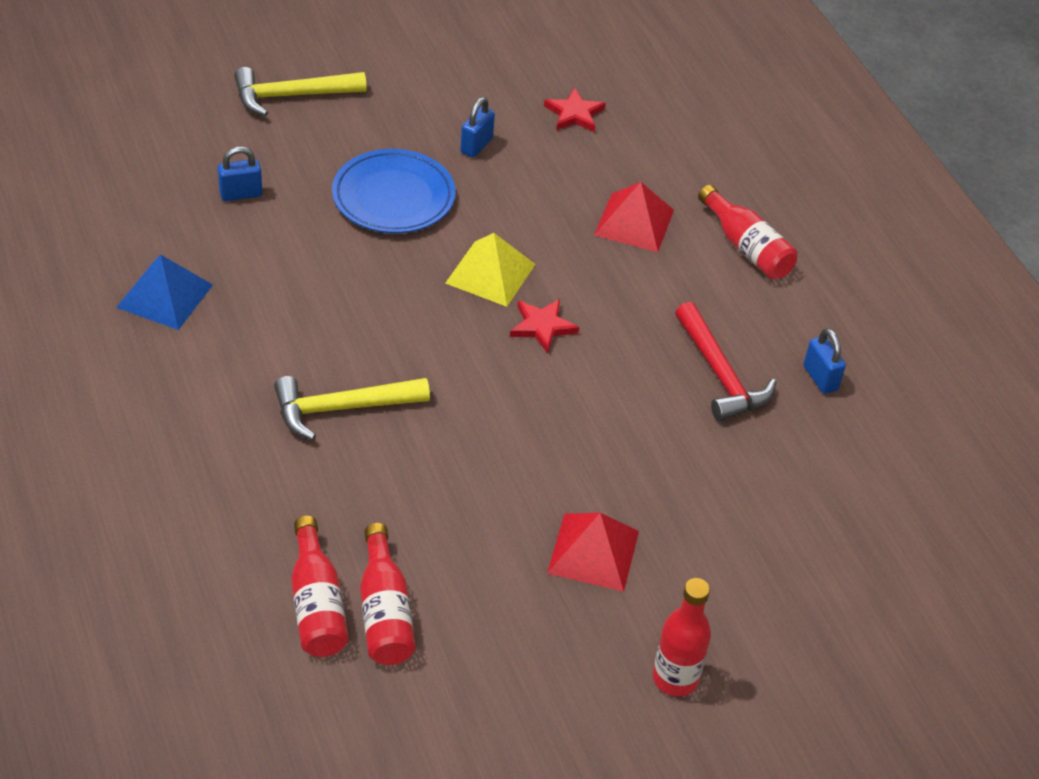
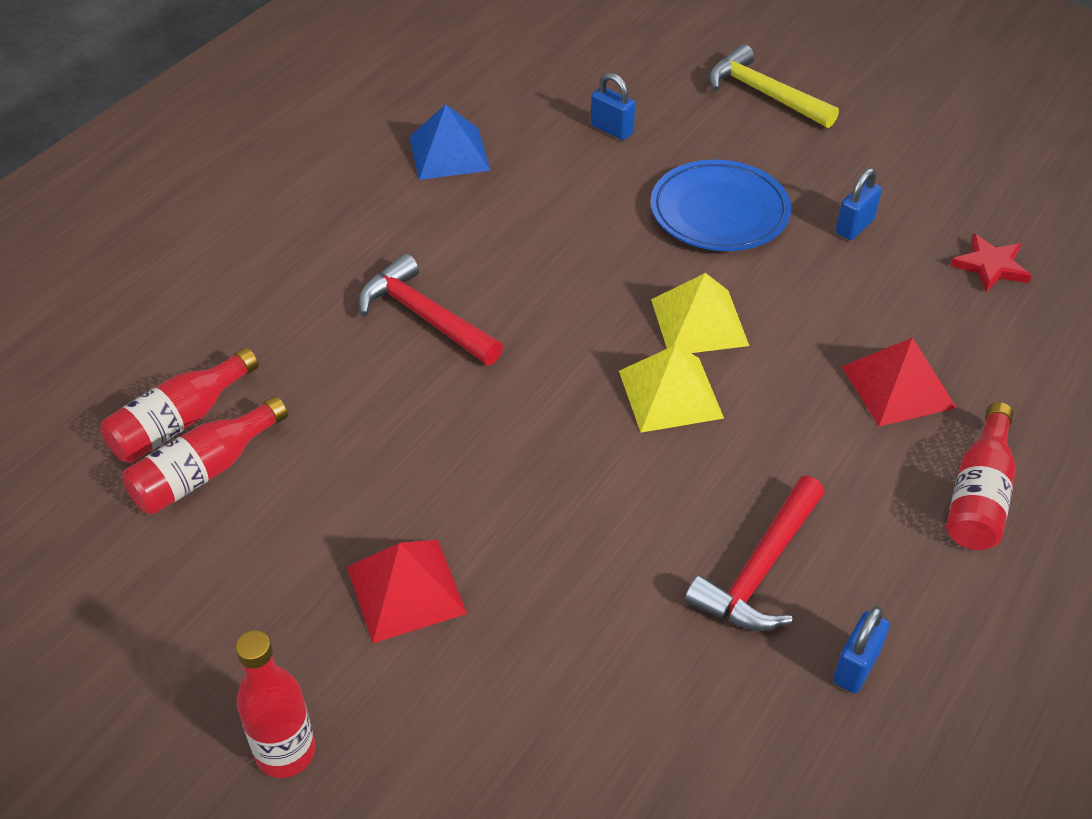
camera: 60 degrees right, 0 degrees up
yellow hammer [274,376,430,440] -> red hammer [358,254,503,365]
blue padlock [460,97,495,158] -> blue padlock turned 45 degrees counterclockwise [836,168,882,240]
red star [510,299,579,353] -> yellow pyramid [619,345,724,433]

